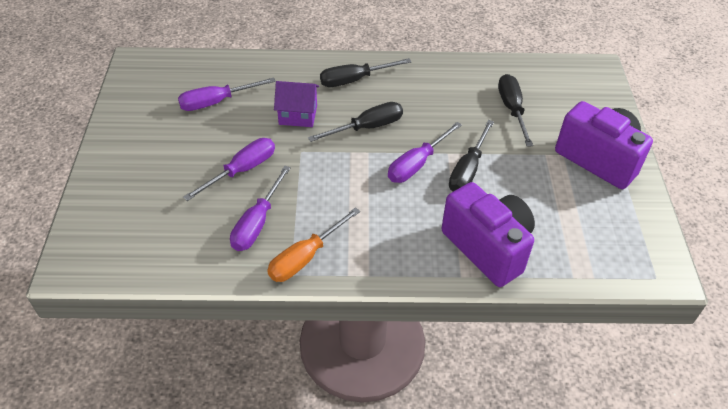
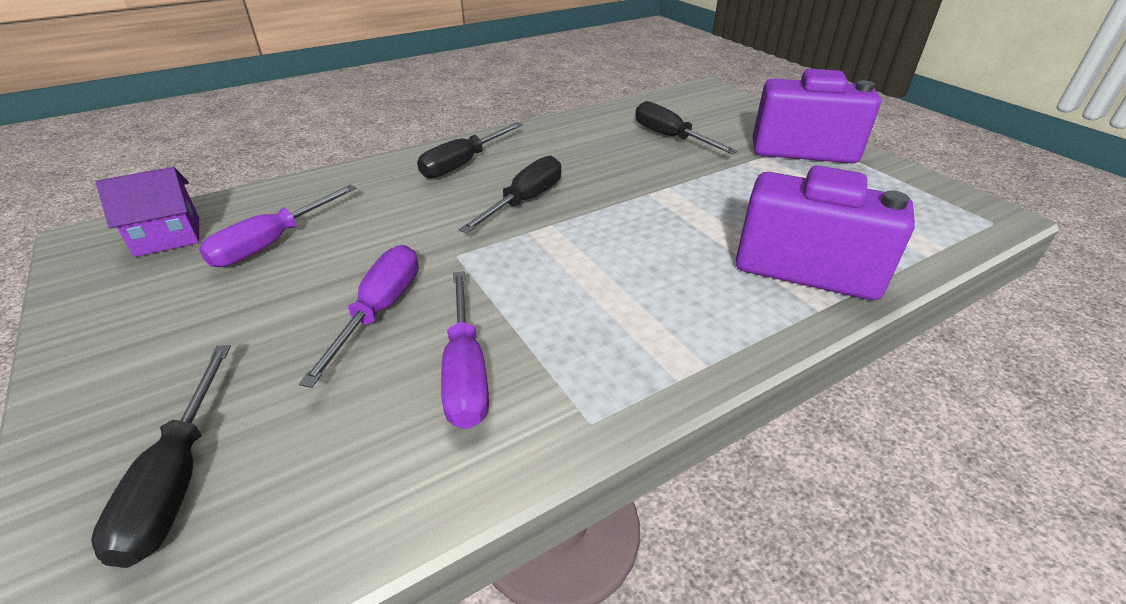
camera: 30 degrees left, 10 degrees down
orange screwdriver [267,207,360,282] -> none
purple house [274,81,319,127] -> purple house moved to [96,167,199,257]
purple screwdriver [388,122,462,183] -> none
black screwdriver [449,120,494,191] -> black screwdriver moved to [91,345,231,568]

